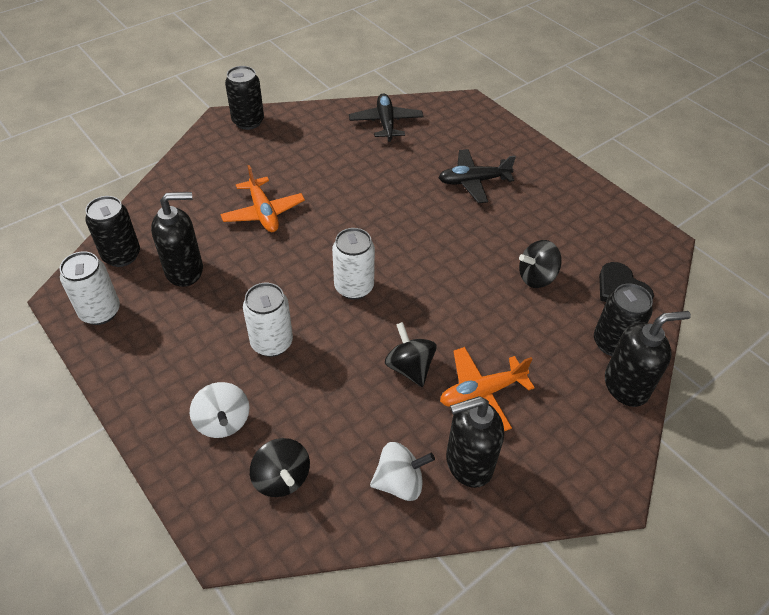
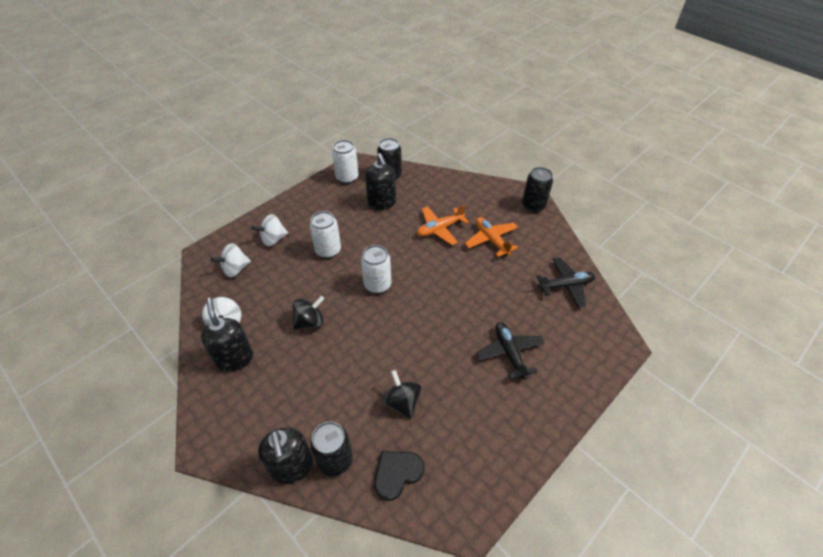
camera: 85 degrees right, 0 degrees up
black spinning top [250,438,310,497] -> white spinning top [211,243,251,277]
orange plane [440,347,535,431] -> orange plane moved to [465,217,518,257]

